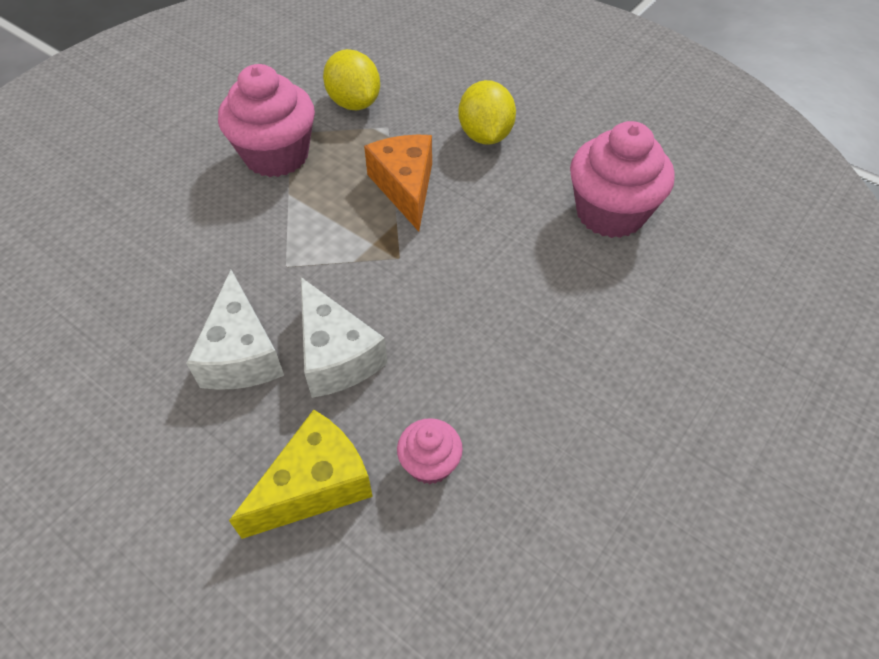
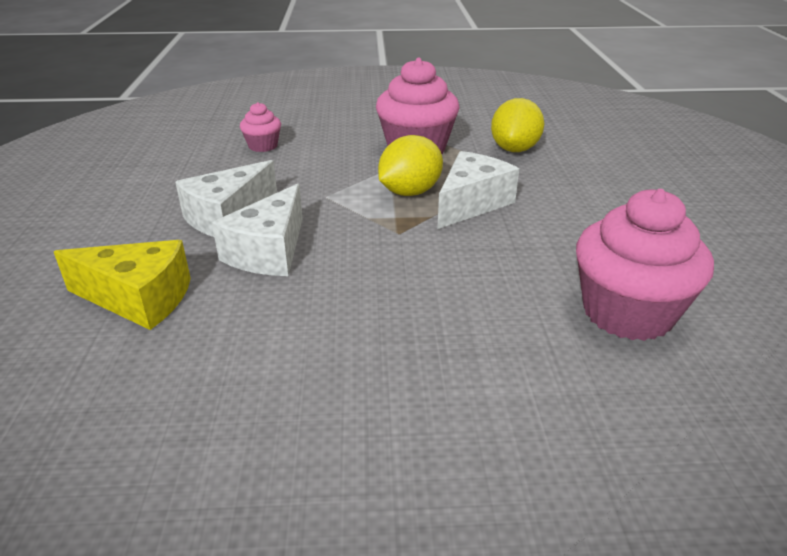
camera: 50 degrees right, 20 degrees down
orange cheese [364,135,432,231] -> white cheese [437,151,519,229]
pink cupcake [397,418,463,484] -> pink cupcake moved to [240,102,281,152]
yellow lemon [458,80,516,145] -> yellow lemon moved to [378,135,443,196]

